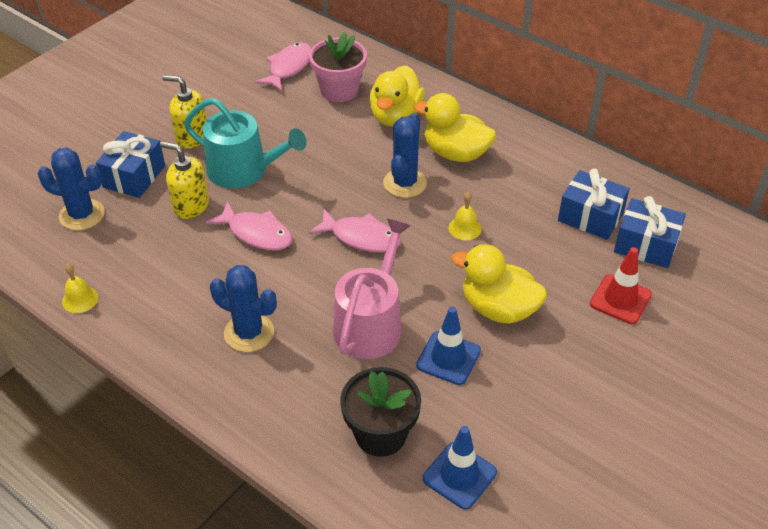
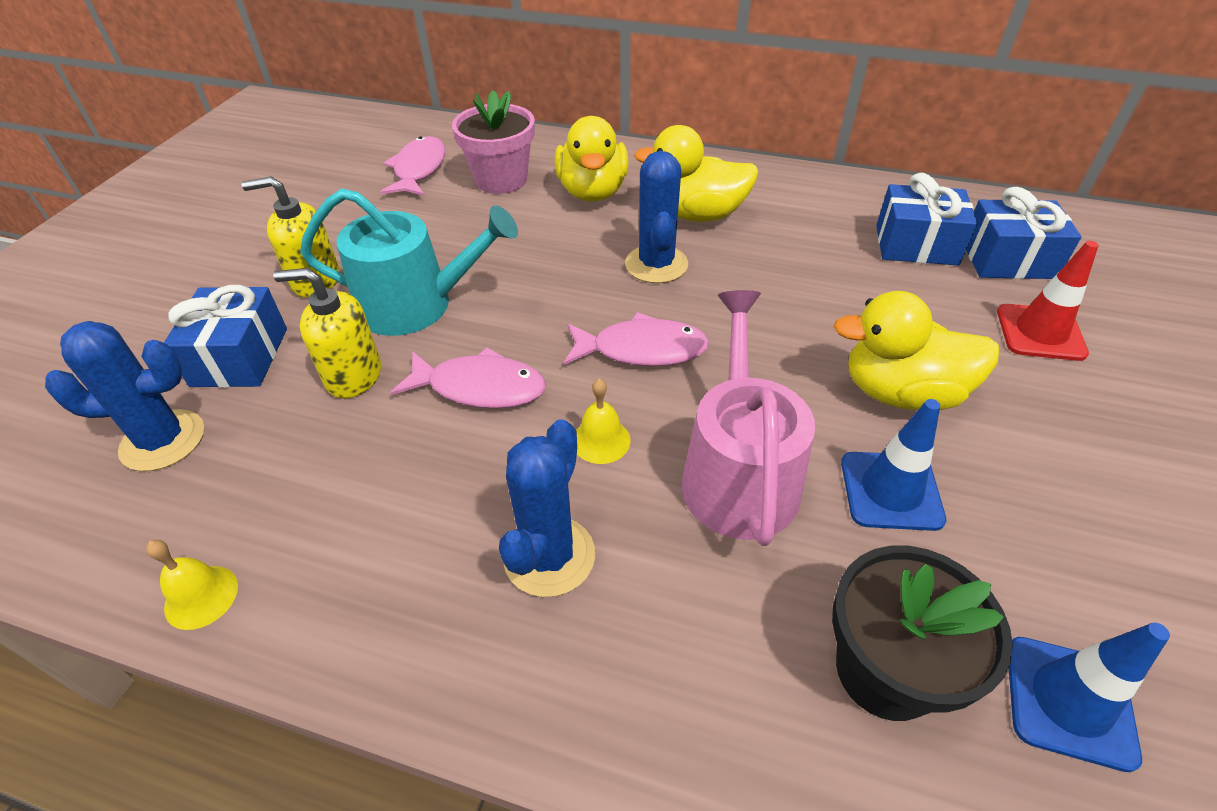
camera: 20 degrees left, 0 degrees up
blue cactus [210,265,277,352] -> blue cactus turned 75 degrees counterclockwise [499,419,595,597]
yellow bell [448,192,482,240] -> yellow bell moved to [576,379,631,464]

